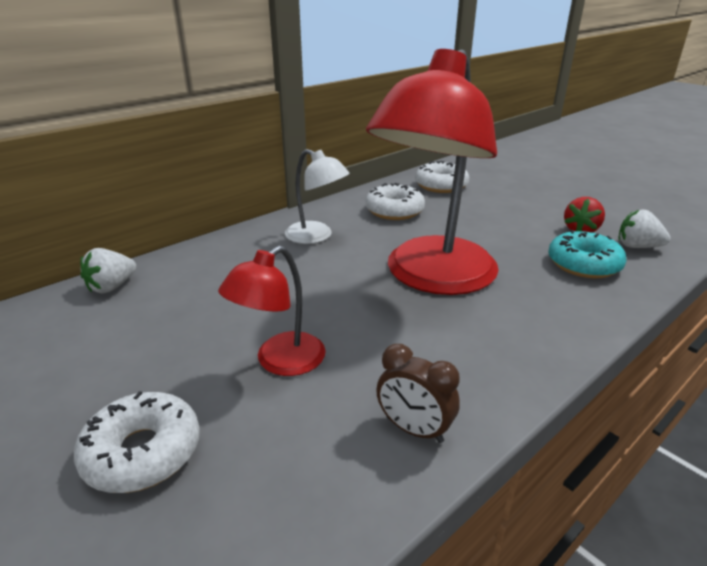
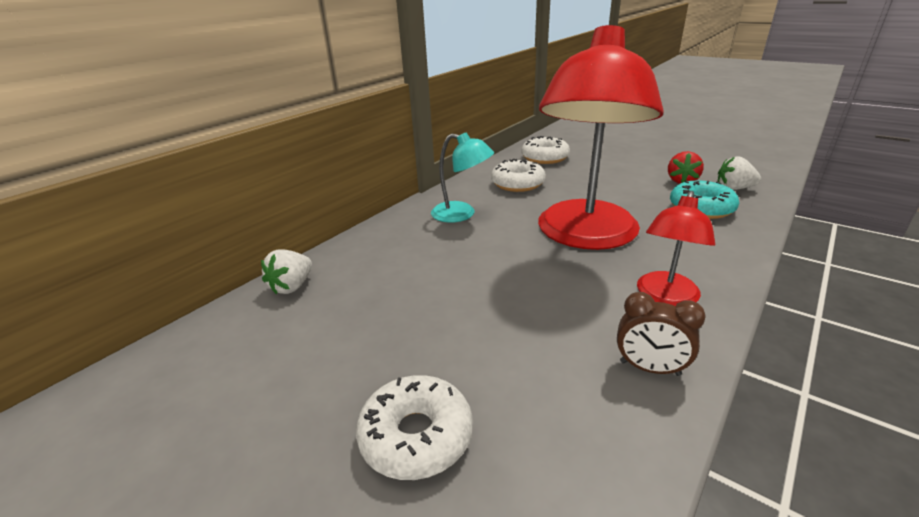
camera: 10 degrees left, 0 degrees up
red lamp [218,246,326,376] -> red lamp moved to [637,191,715,306]
white lamp [285,149,350,244] -> turquoise lamp [431,132,494,223]

